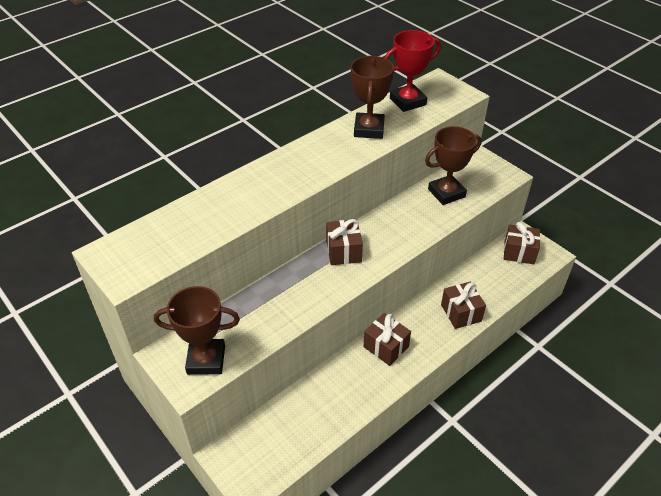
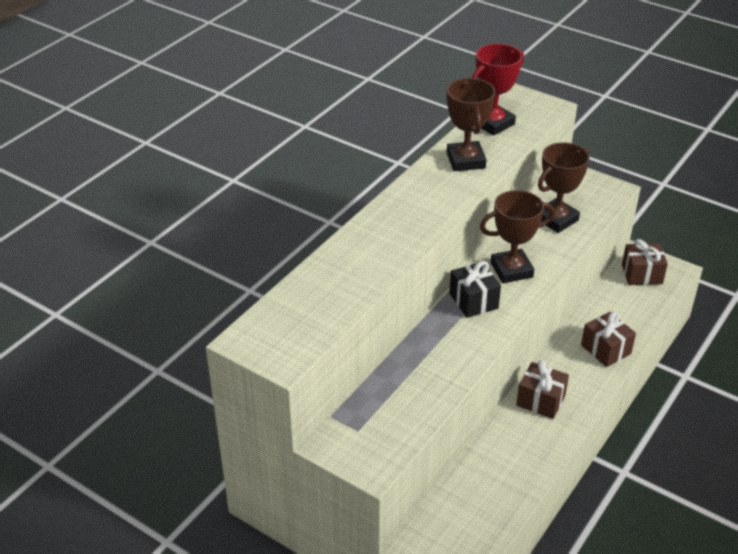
camera: 15 degrees left, 5 degrees down
brown trophy [154,286,240,375] -> brown trophy moved to [480,190,555,283]
brown gift [326,219,363,265] -> black gift [449,261,501,318]

